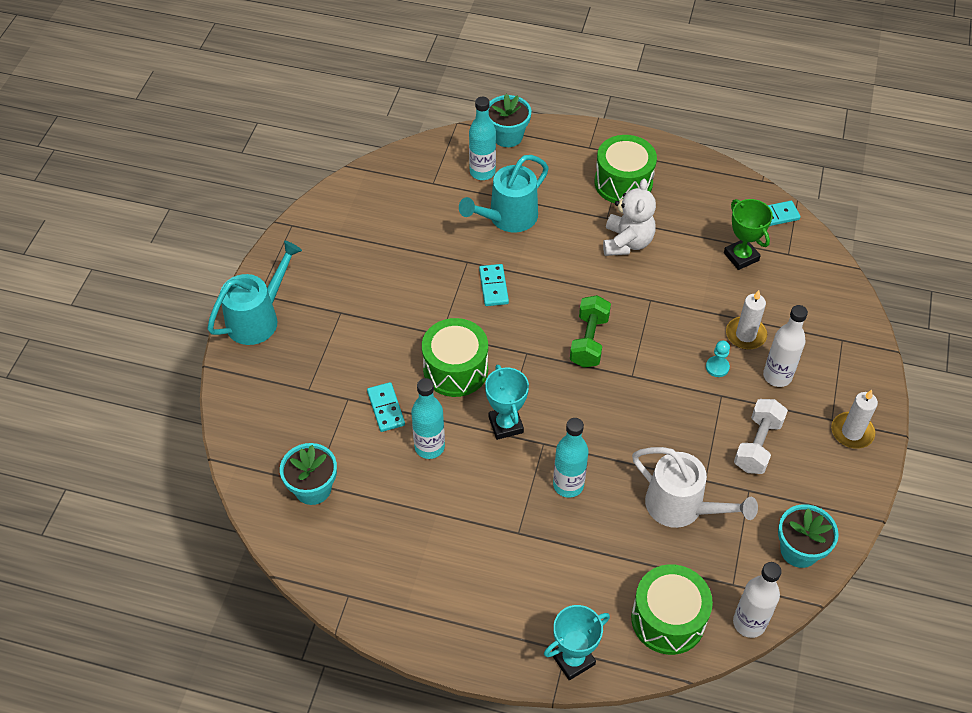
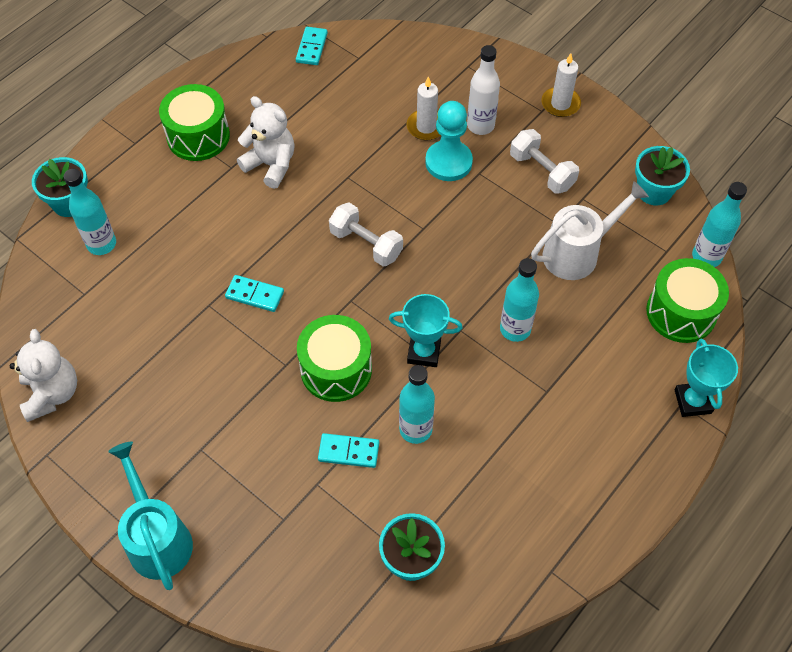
camera: 65 degrees left, 5 degrees up
turquoise watering can [459,155,549,233] -> none
green dumbbell [570,295,611,368] -> white dumbbell [329,203,403,266]
turquoise pawn [706,341,730,377] -> turquoise pawn [425,101,473,181], size x2.05
green trophy [724,199,773,270] -> none
white bottle [733,562,782,638] -> turquoise bottle [692,182,747,267]
none -> white teddy bear [10,329,77,422]

